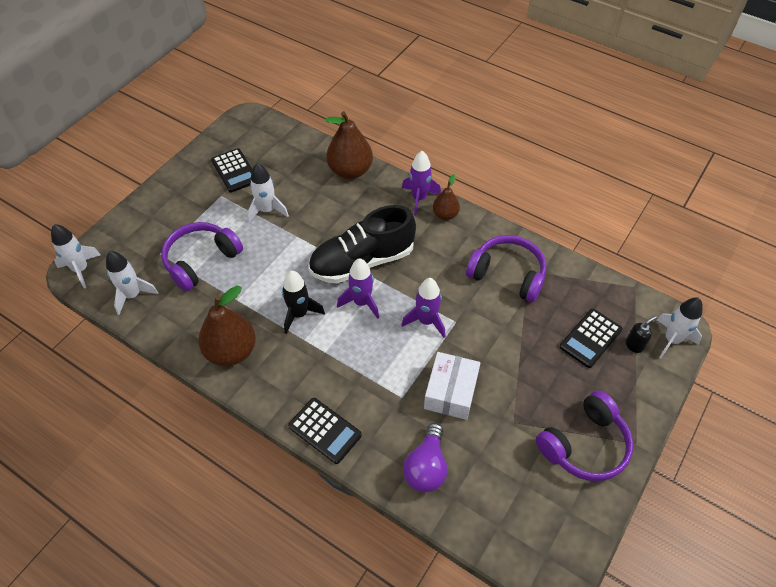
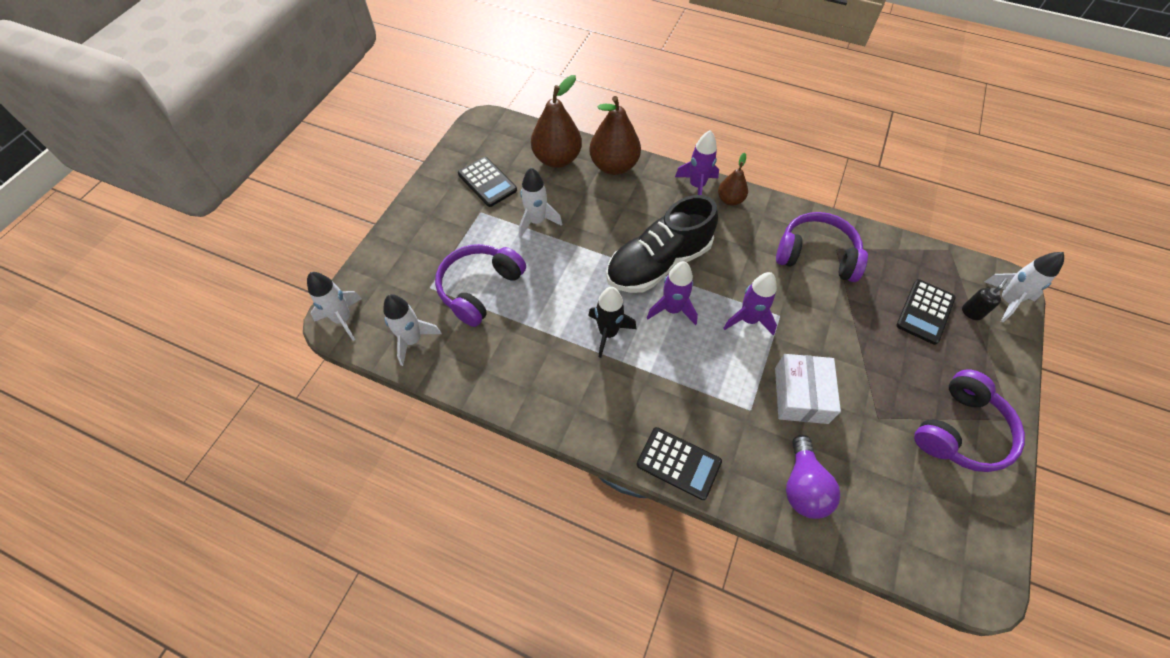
camera: 10 degrees left, 5 degrees up
brown pear [198,285,256,366] -> brown pear moved to [531,75,582,168]

